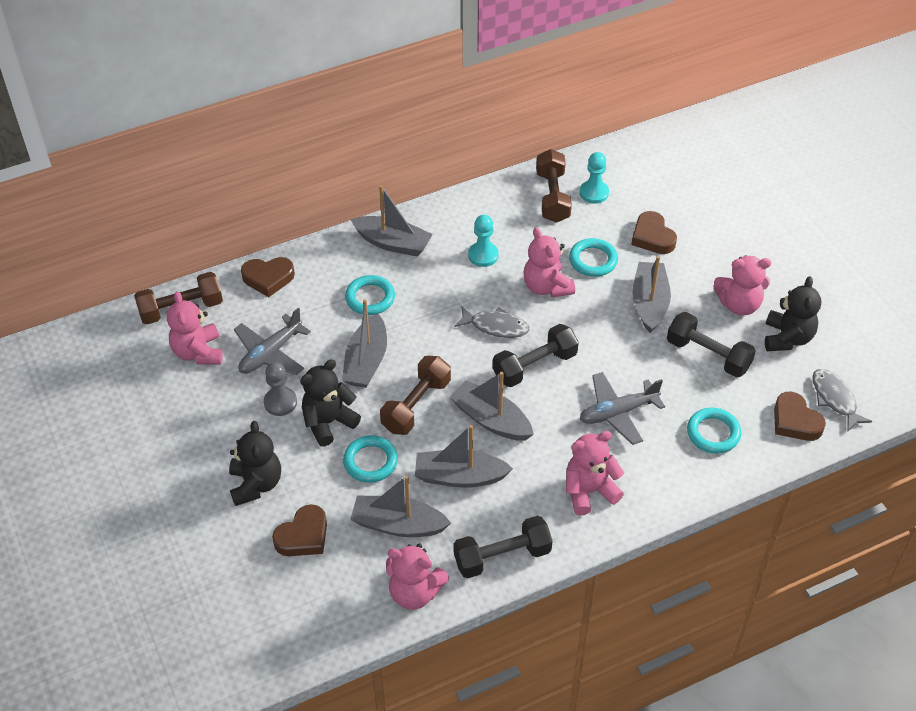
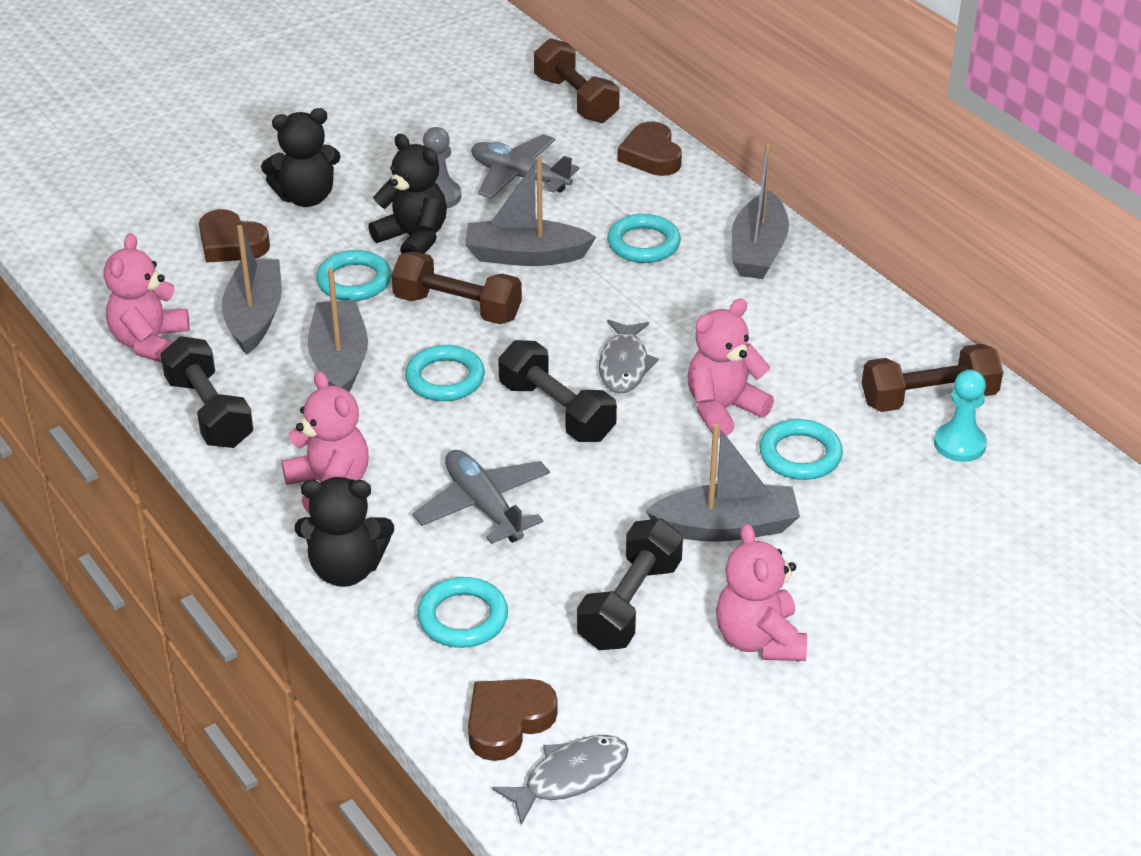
camera: 80 degrees right, 10 degrees down
pink teddy bear [167,291,223,365] -> none
grey boat [450,372,534,441] -> turquoise ring [405,345,485,401]
turquoise pawn [468,215,499,267] -> none
brown heart [631,211,677,254] -> none
black teddy bear [765,276,821,351] -> black teddy bear moved to [295,477,394,587]

